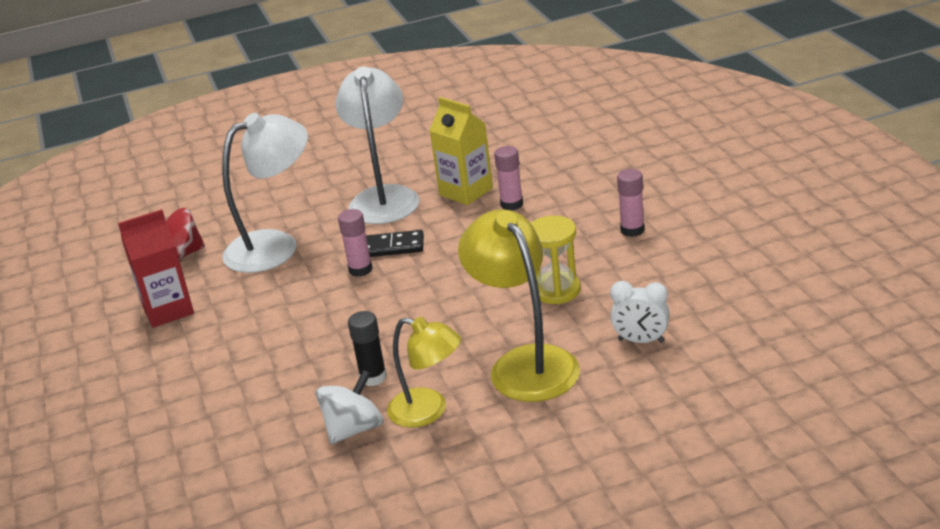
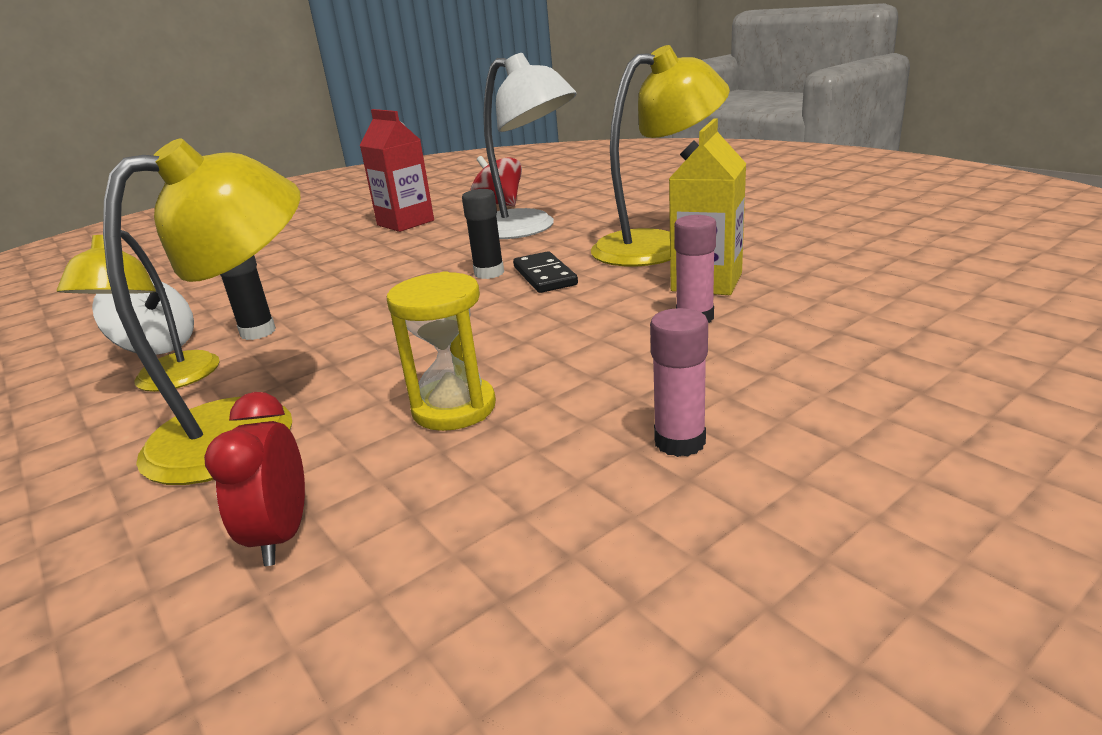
camera: 70 degrees right, 5 degrees down
white lamp [335,67,420,224] -> yellow lamp [591,45,730,267]
pink glue stick [338,209,373,277] -> black glue stick [462,189,504,279]
white clock [610,281,670,343] -> red clock [204,392,305,566]

